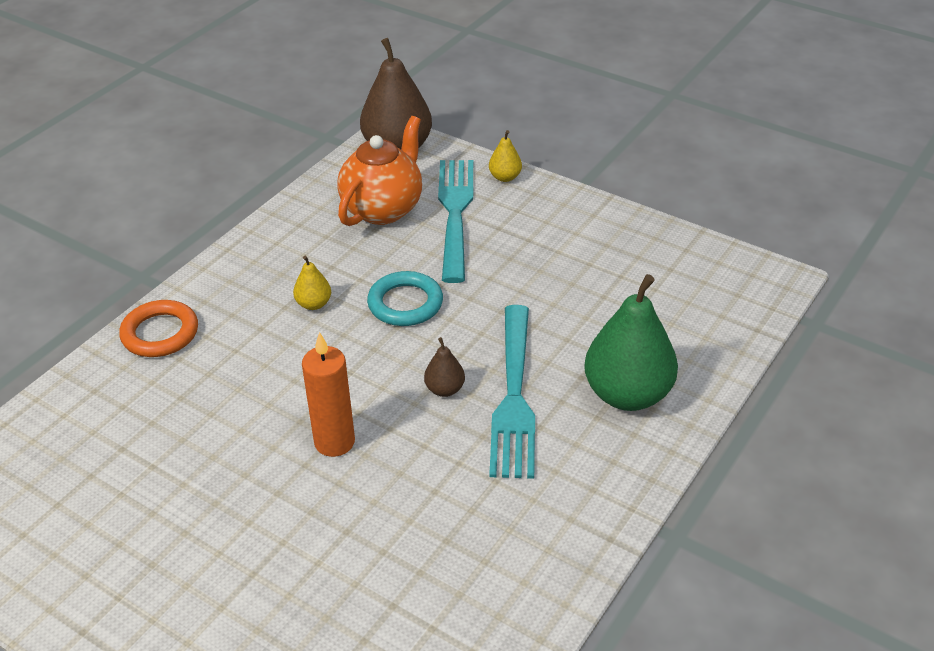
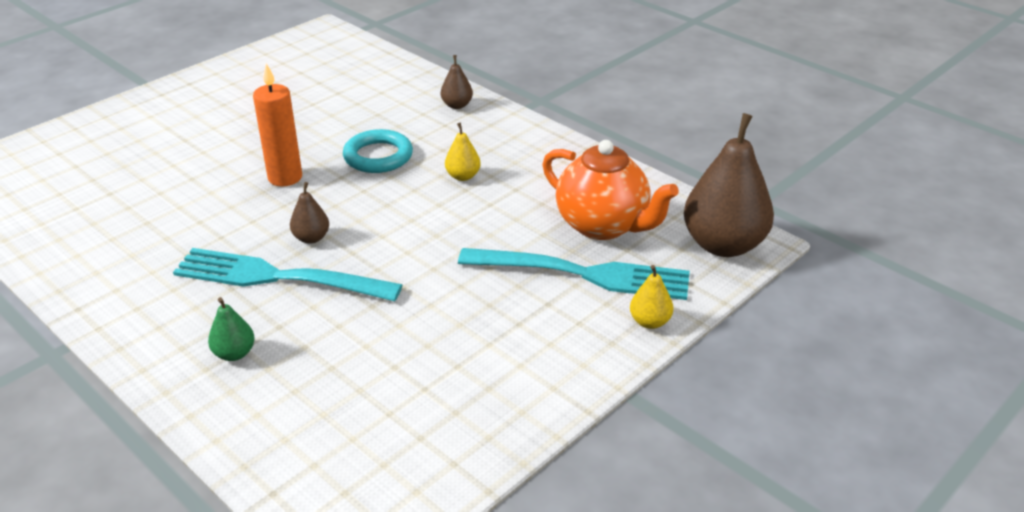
camera: 100 degrees right, 5 degrees down
orange ring [119,300,198,357] -> brown pear [441,55,473,109]
turquoise ring [367,271,443,326] -> turquoise ring moved to [343,129,413,173]
green pear [584,274,678,411] -> green pear [208,297,255,361], size x0.45

